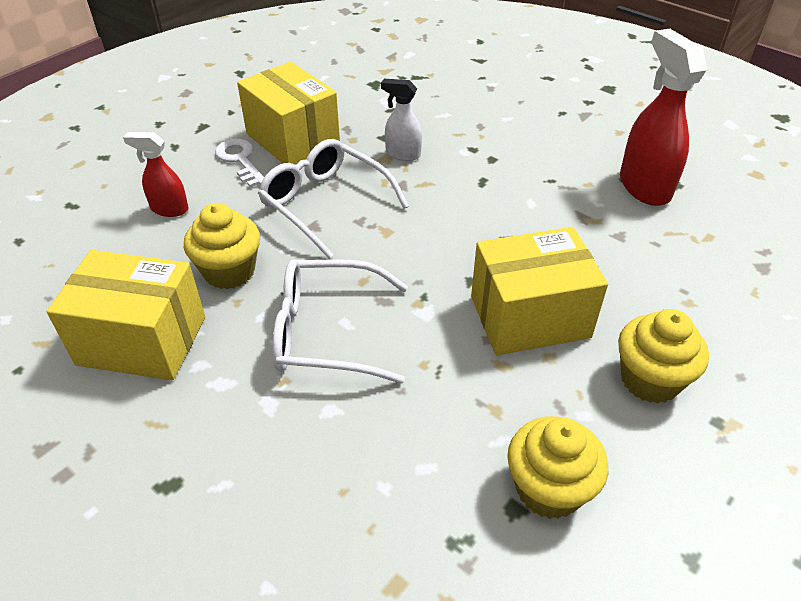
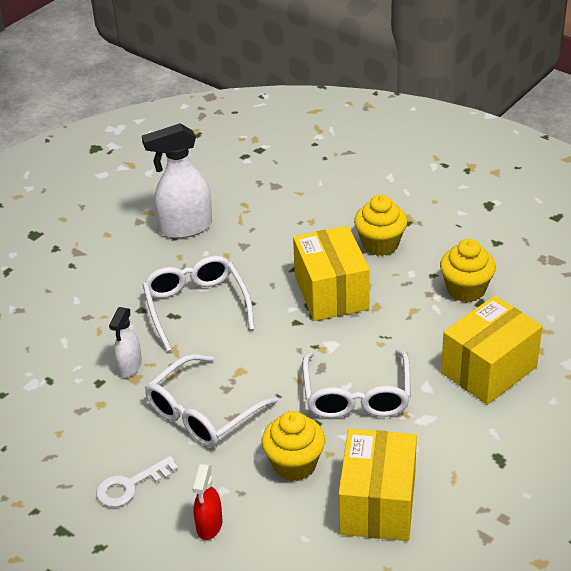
camera: 90 degrees left, 5 degrees down
yellow box [237,62,340,165] -> yellow box moved to [441,296,543,405]
red spray bottle [620,29,707,206] -> white spray bottle [142,123,212,239]
none -> white glasses [143,256,255,352]

